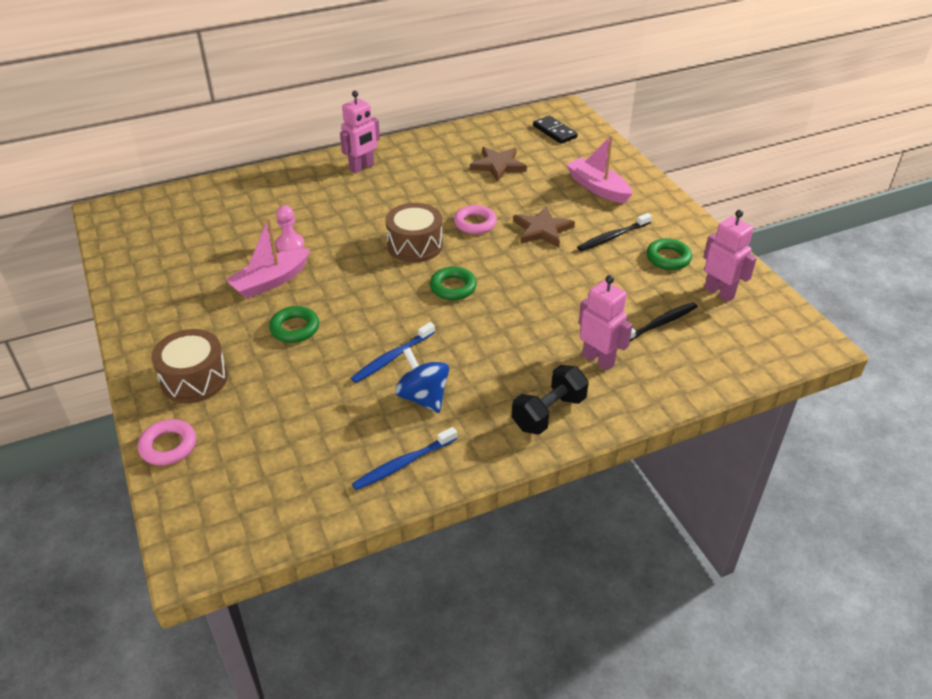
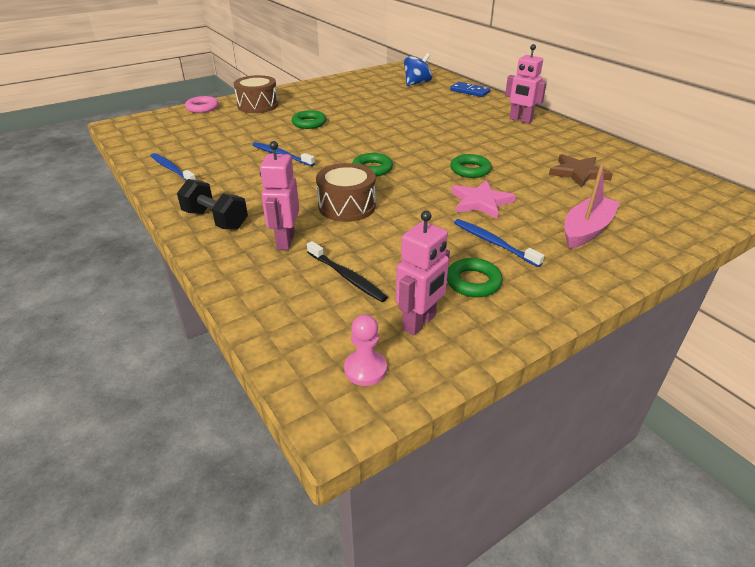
camera: 80 degrees right, 5 degrees down
pink boat [225,218,310,299] -> none
pink pawn [276,205,304,252] -> pink pawn moved to [344,314,387,386]
brown drum [385,203,443,262] -> brown drum moved to [316,163,376,222]
blue spinning top [395,347,449,413] -> blue spinning top moved to [404,53,432,86]
pink ring [454,205,497,234] -> green ring [450,154,492,178]
brown star [513,206,575,247] -> pink star [451,180,516,219]
black domino [533,116,578,144] -> none
black toothbrush [577,213,652,251] -> blue toothbrush [454,219,544,267]
pink robot [579,275,633,370] -> pink robot turned 150 degrees clockwise [260,141,299,250]
none -> blue domino [450,82,491,97]

